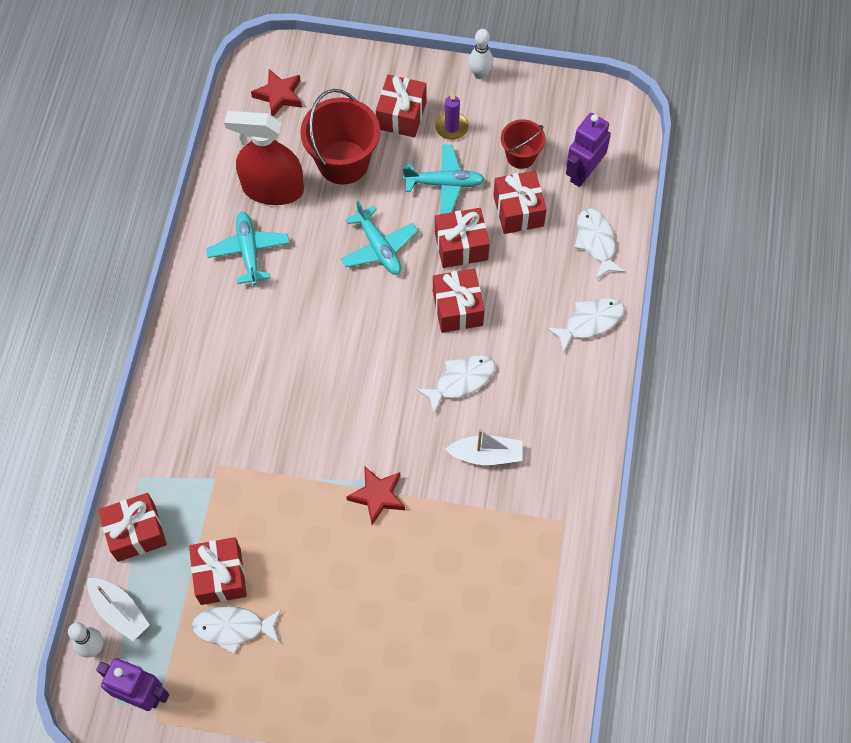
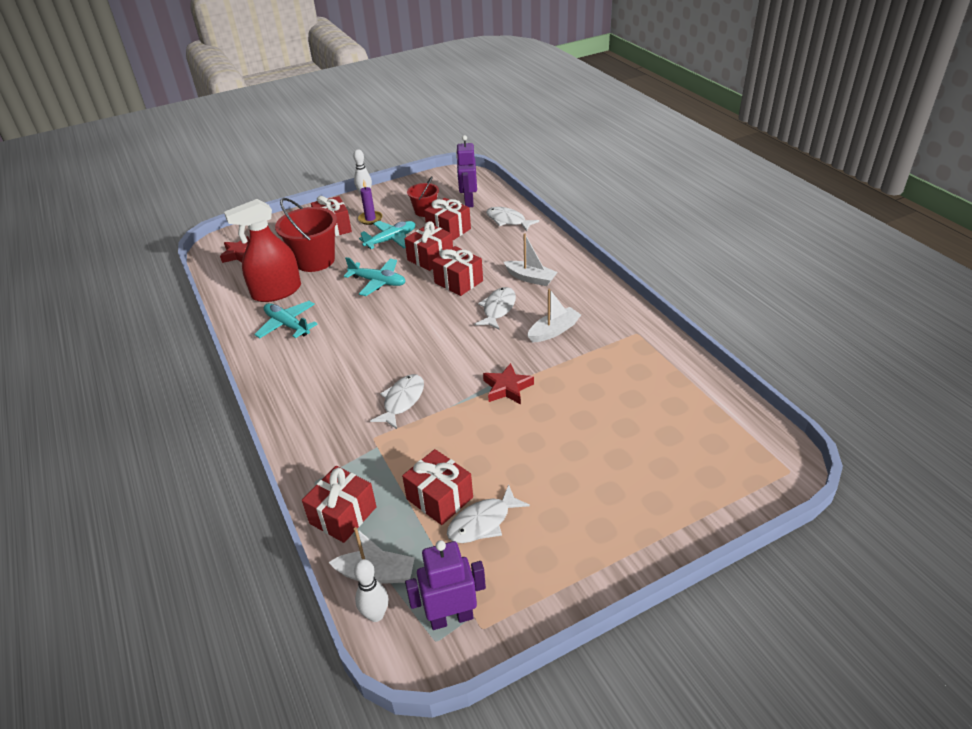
camera: 35 degrees left, 25 degrees down
white fish [546,298,625,353] -> white fish moved to [370,374,424,429]
none -> white boat [504,233,558,286]

